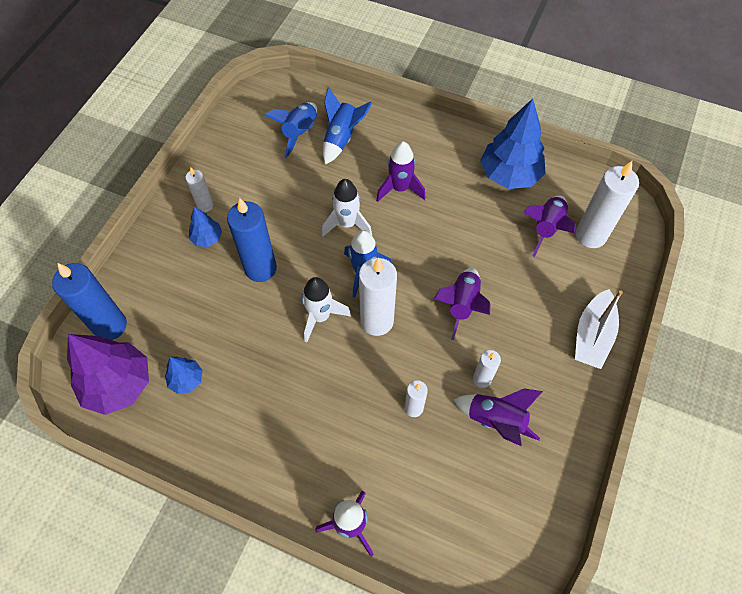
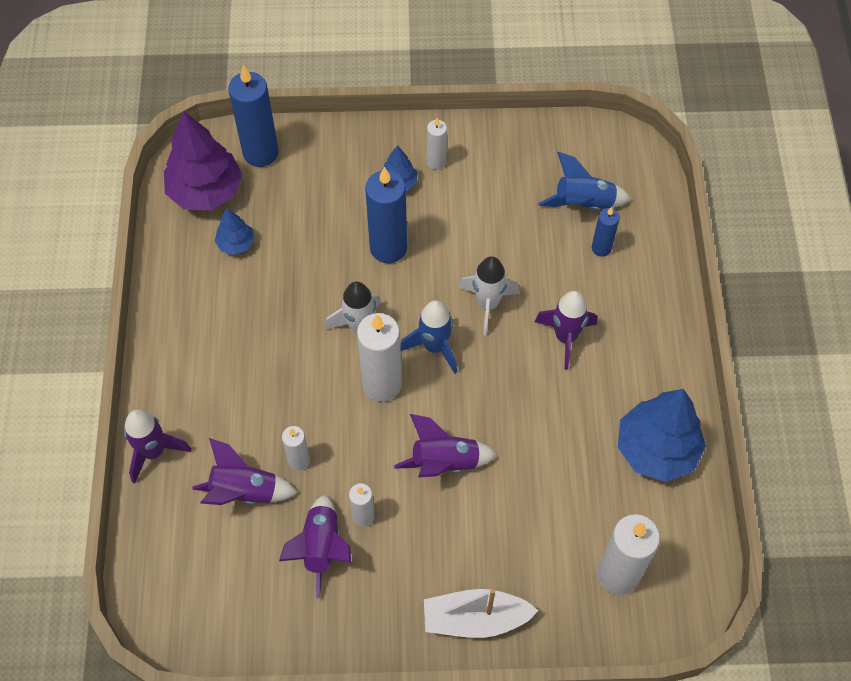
camera: 65 degrees right, 0 degrees up
blue rocket [323,87,372,165] -> blue candle [592,207,620,257]
purple rocket [523,195,576,257] -> purple rocket moved to [192,438,298,505]

